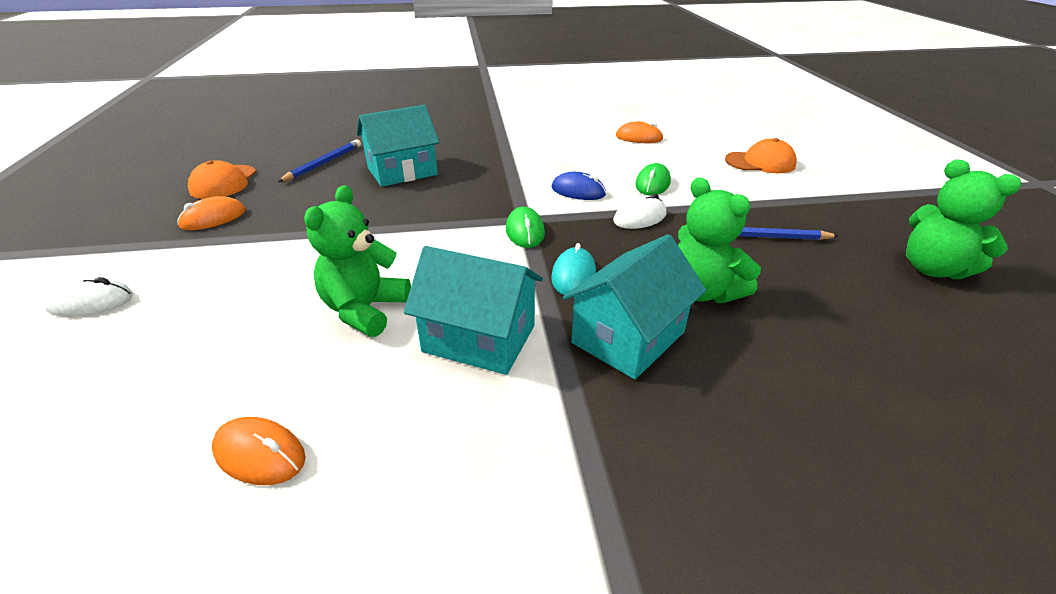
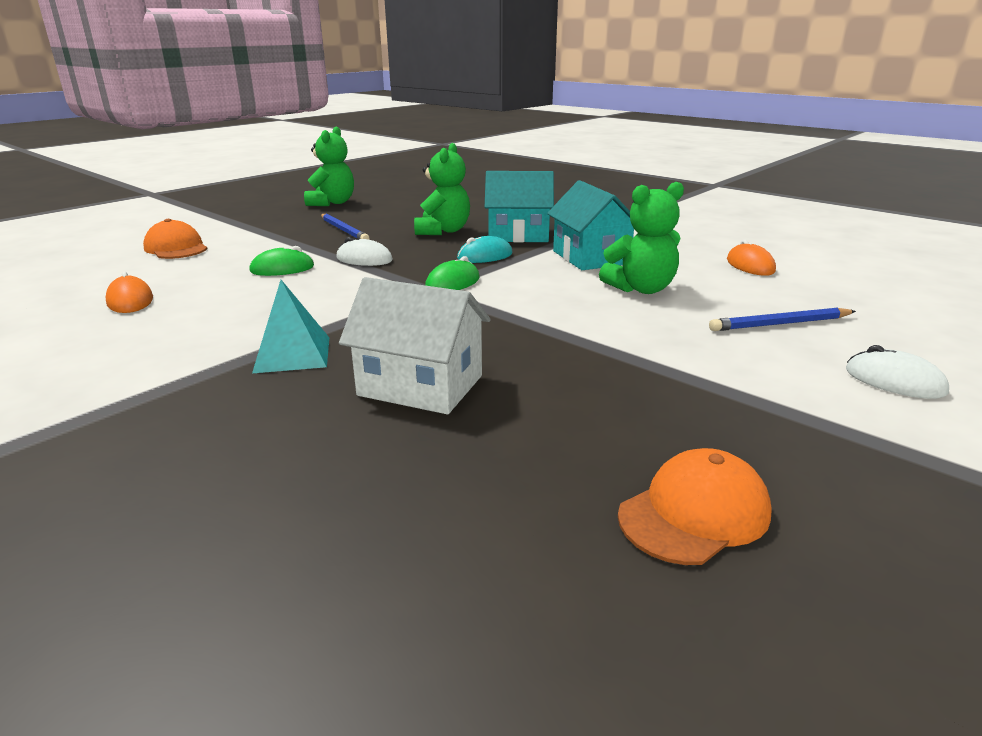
camera: 130 degrees left, 10 degrees down
orange mouse [177,196,245,230] -> none
blue pencil [278,139,361,182] -> blue pencil moved to [709,308,856,331]
turquoise house [357,105,439,187] -> white house [339,277,491,414]
blue mouse [551,172,606,200] -> none
none -> turquoise pyramid [252,280,329,373]

